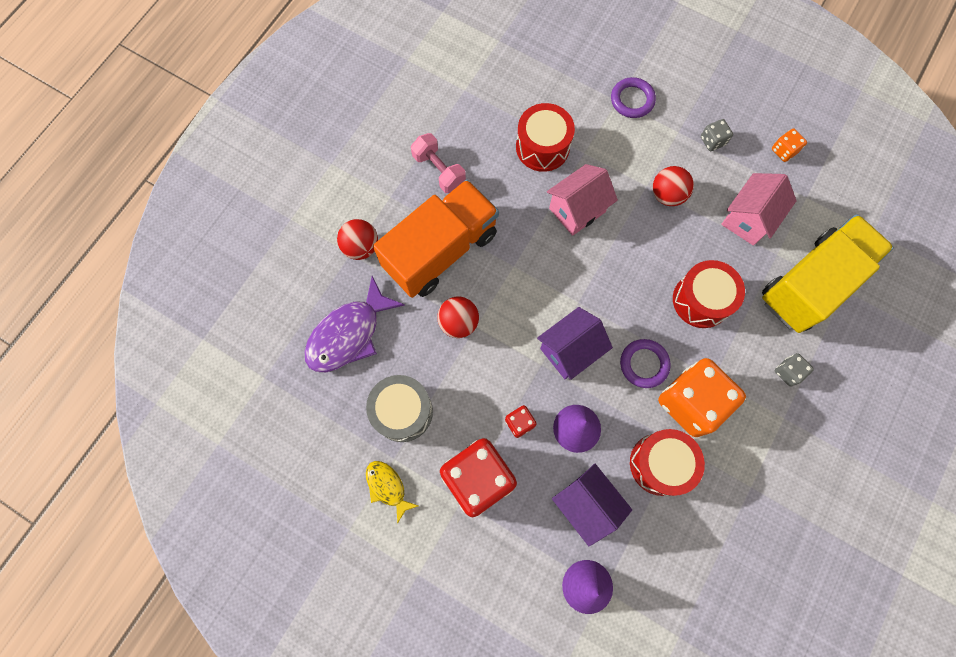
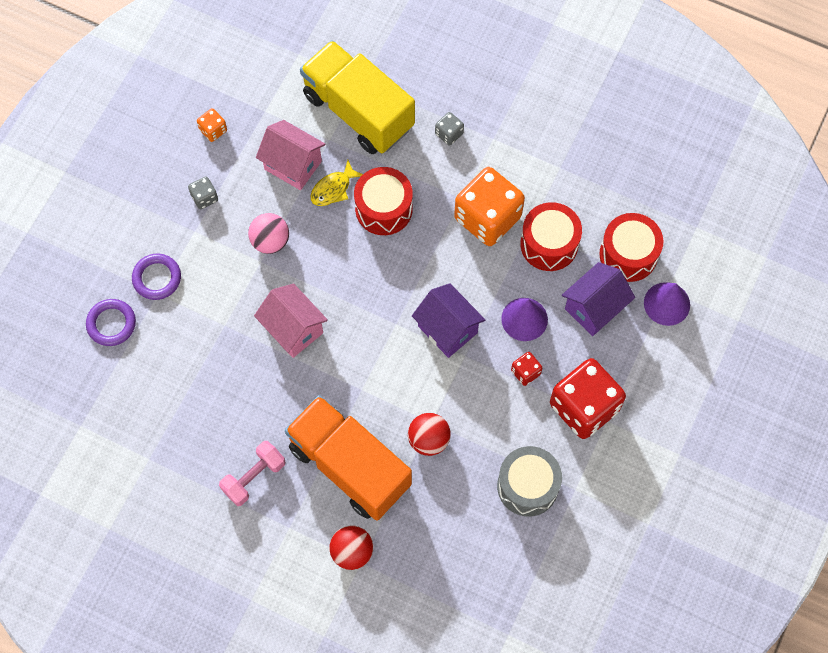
camera: 95 degrees left, 5 degrees down
purple fish [304,276,405,372] -> none
yellow fish [366,461,418,524] -> yellow fish moved to [311,160,363,206]
red drum [516,103,575,172] -> red drum moved to [599,213,663,282]
purple ring [620,339,671,388] -> purple ring moved to [86,299,136,346]
red ball [653,166,694,206] -> pink ball [248,213,289,254]

